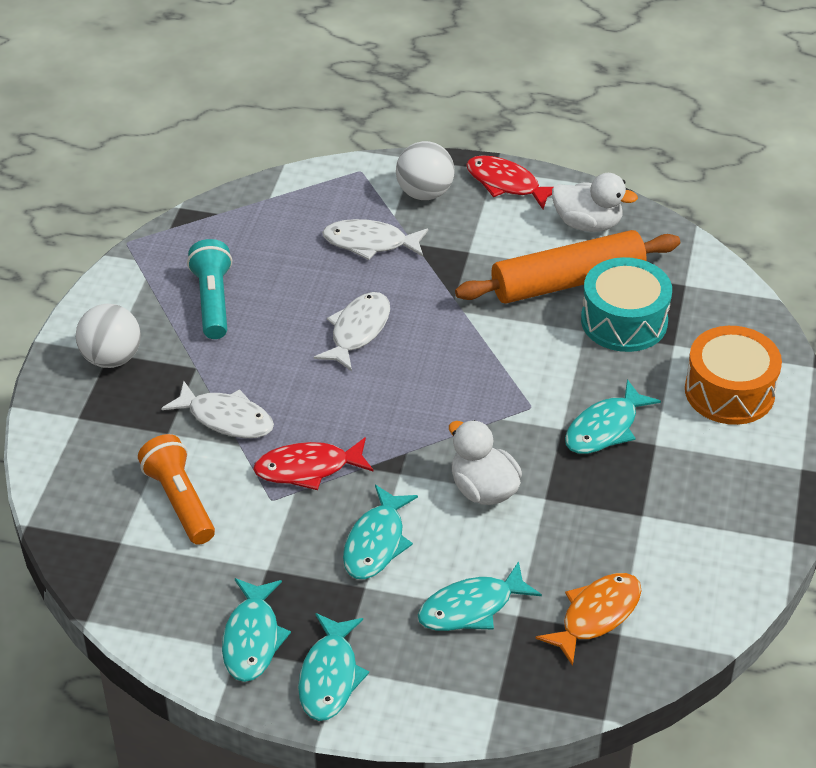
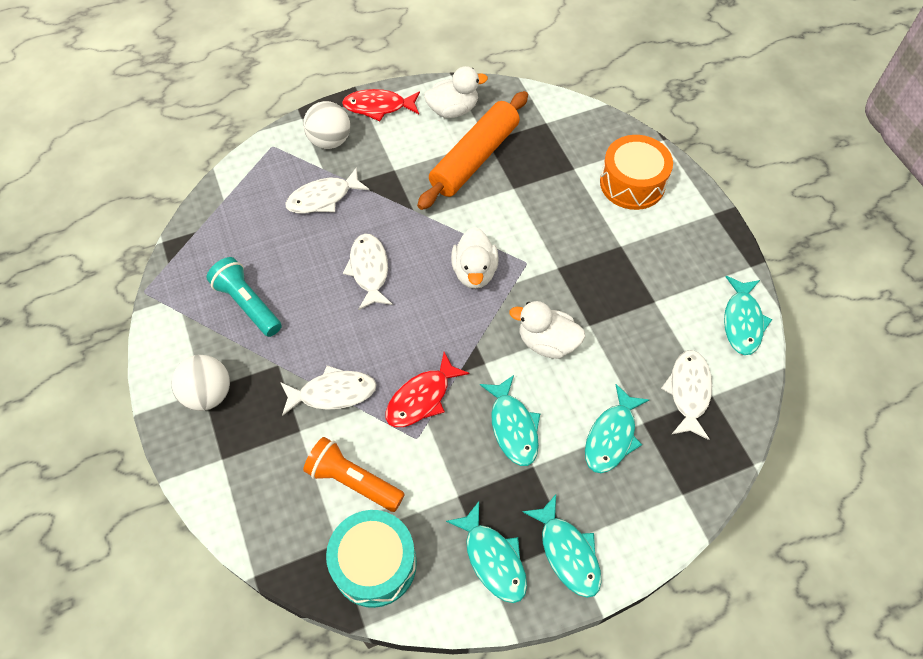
camera: 35 degrees left, 15 degrees up
orange fish [535,573,642,666] -> white fish [661,350,712,440]
turquoise fish [565,379,661,454] -> turquoise fish moved to [724,276,772,355]
turquoise drum [581,257,672,352] -> turquoise drum moved to [326,510,417,608]
none -> white duck [451,227,499,289]

